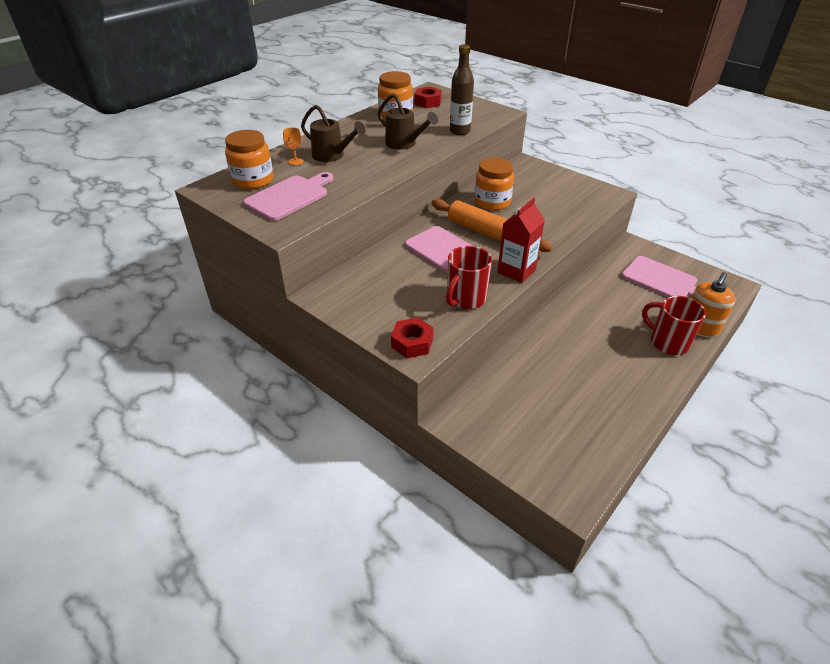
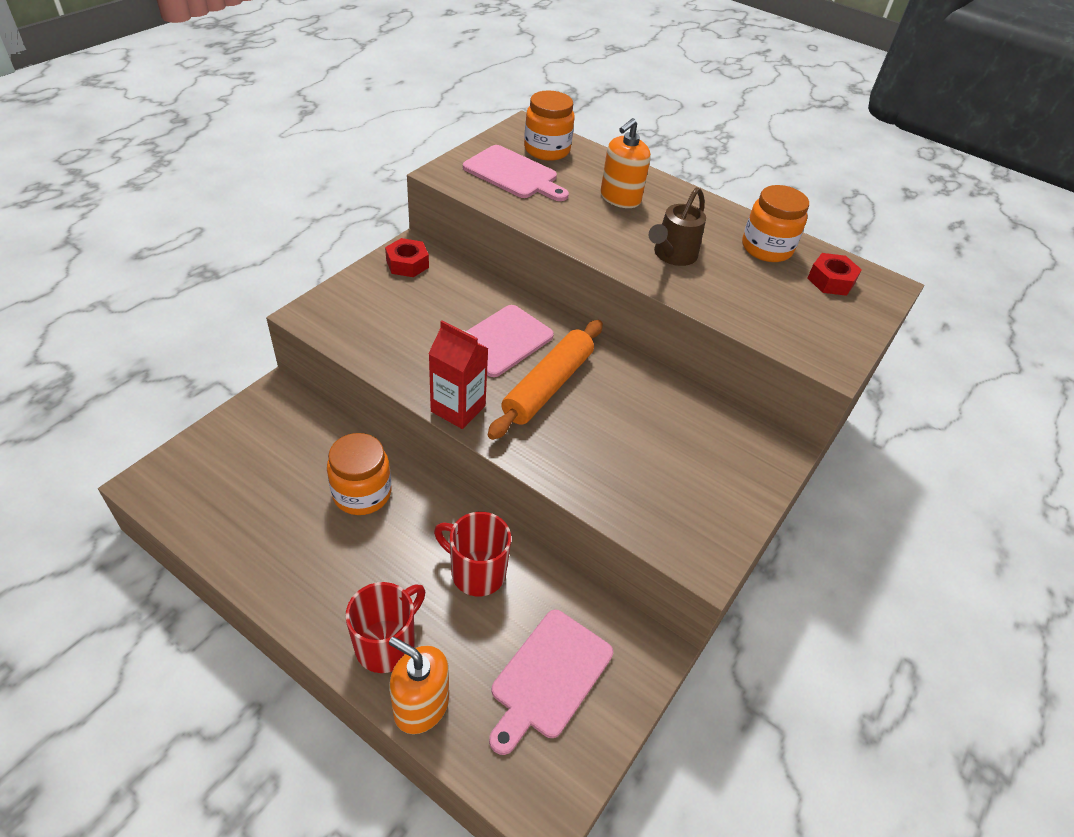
camera: 80 degrees right, 5 degrees up
orange goblet [283,127,303,165] -> none
brown watering can [301,105,365,162] -> orange soap dispenser [601,118,651,208]
red nut [391,317,434,358] -> red nut moved to [385,238,429,277]
red mug [446,246,492,309] -> red mug moved to [434,512,511,596]
brown bottle [450,44,474,135] -> none
orange jar [474,157,514,211] -> orange jar moved to [327,433,391,515]

